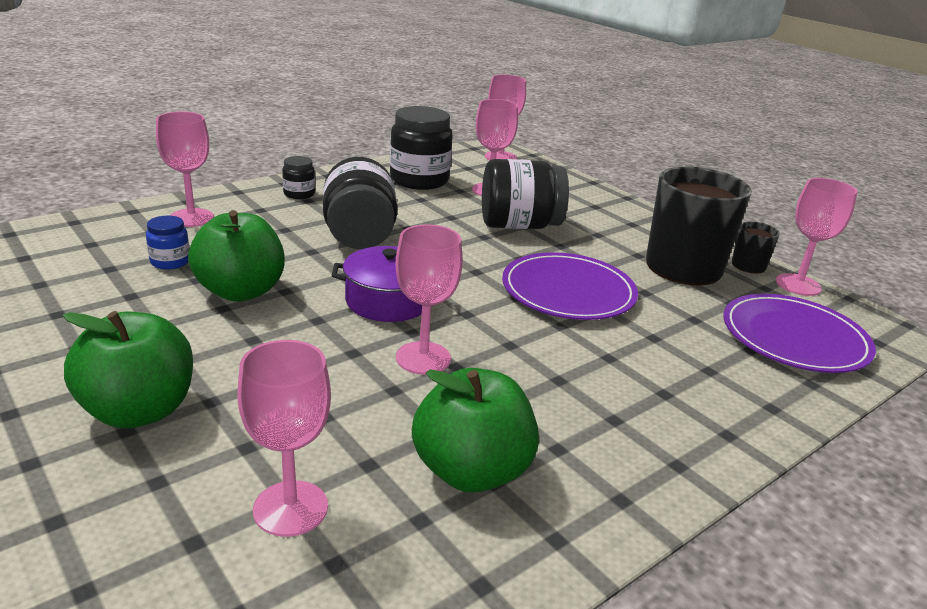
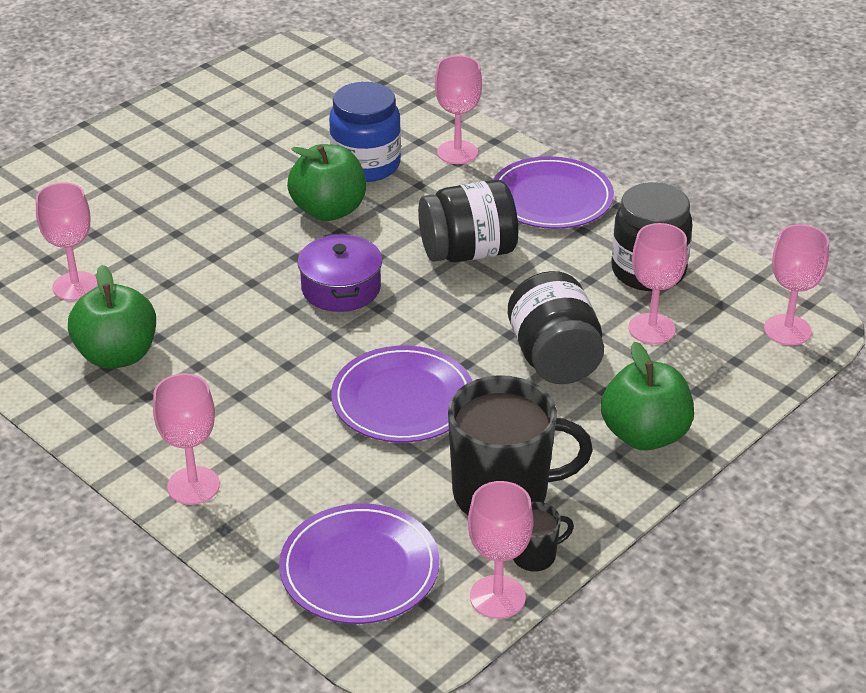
camera: 85 degrees right, 10 degrees up
green apple [63,311,193,428] -> green apple moved to [601,342,694,451]
blue jar [146,216,190,270] -> blue jar [329,82,401,182], size x2.06
black jar [282,156,315,199] -> purple plate [493,156,614,229]
pink goblet [396,224,463,375] -> pink goblet moved to [153,373,220,505]

